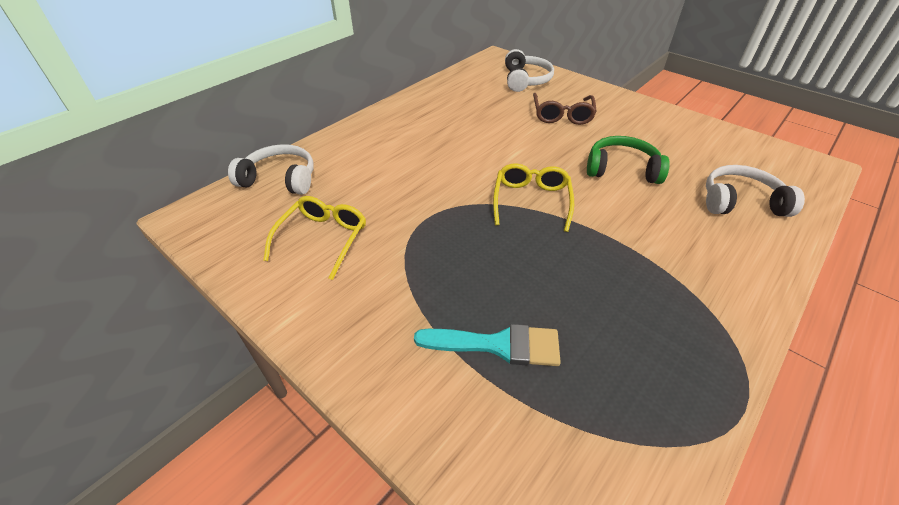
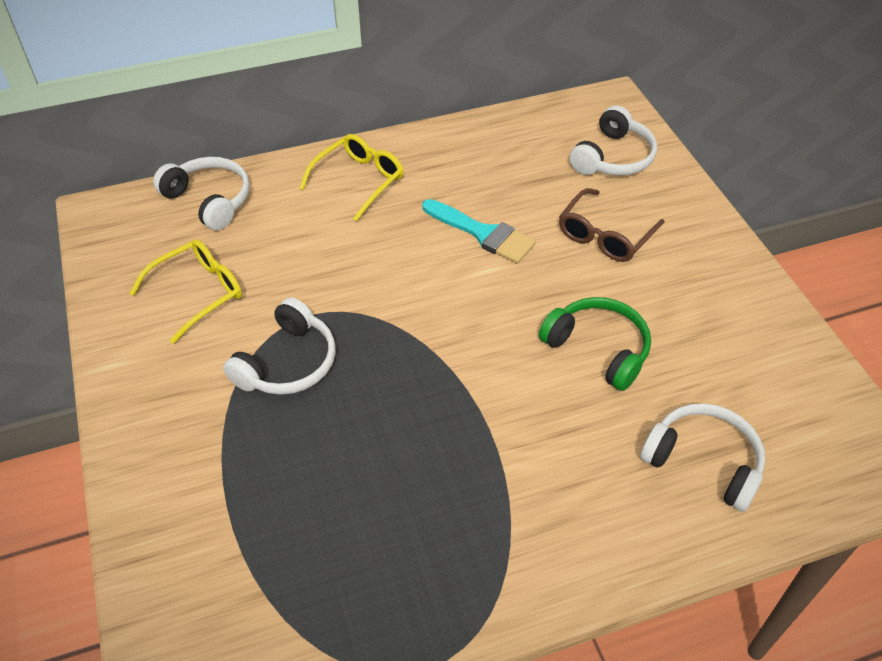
camera: 30 degrees right, 5 degrees up
turquoise brush [414,324,561,366] -> turquoise brush moved to [422,199,536,264]
yellow glasses [493,163,574,232] -> yellow glasses moved to [299,134,403,221]
none -> white headphones [223,297,335,395]

